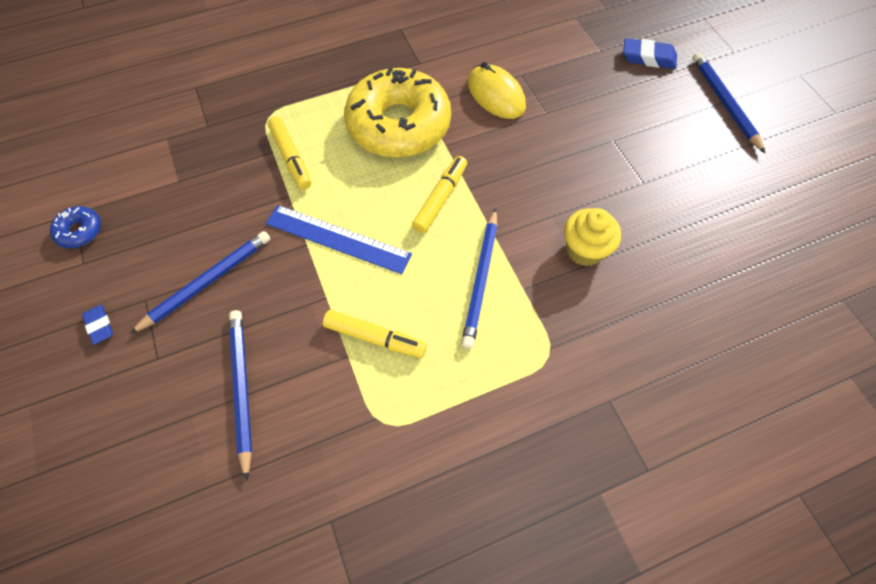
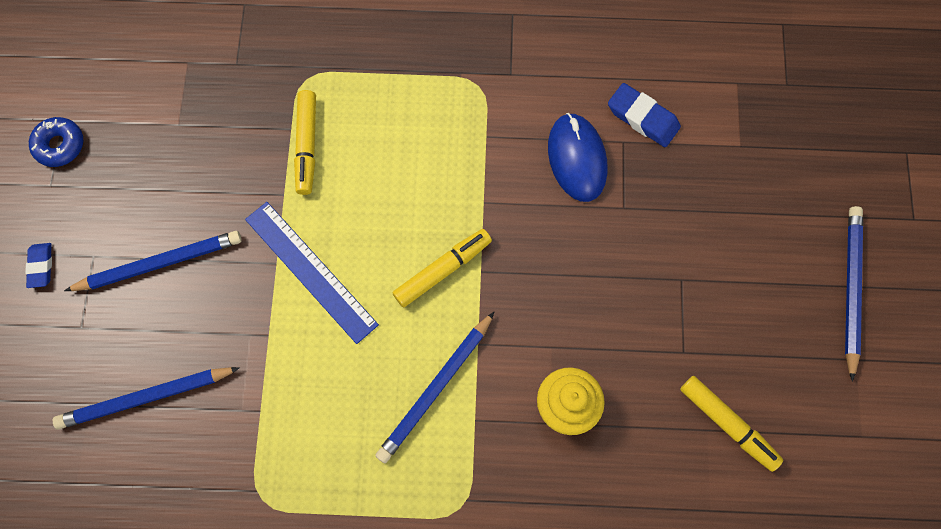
camera: 25 degrees right, 10 degrees up
blue pencil [229,310,252,481] -> blue pencil turned 120 degrees counterclockwise [53,367,240,430]
yellow marker [323,310,427,358] -> yellow marker moved to [680,376,783,472]
yellow donut [344,67,451,158] -> none
yellow mouse [468,62,526,119] -> blue mouse [548,113,607,202]
blue eraser [623,38,677,69] -> blue eraser moved to [608,83,681,147]

